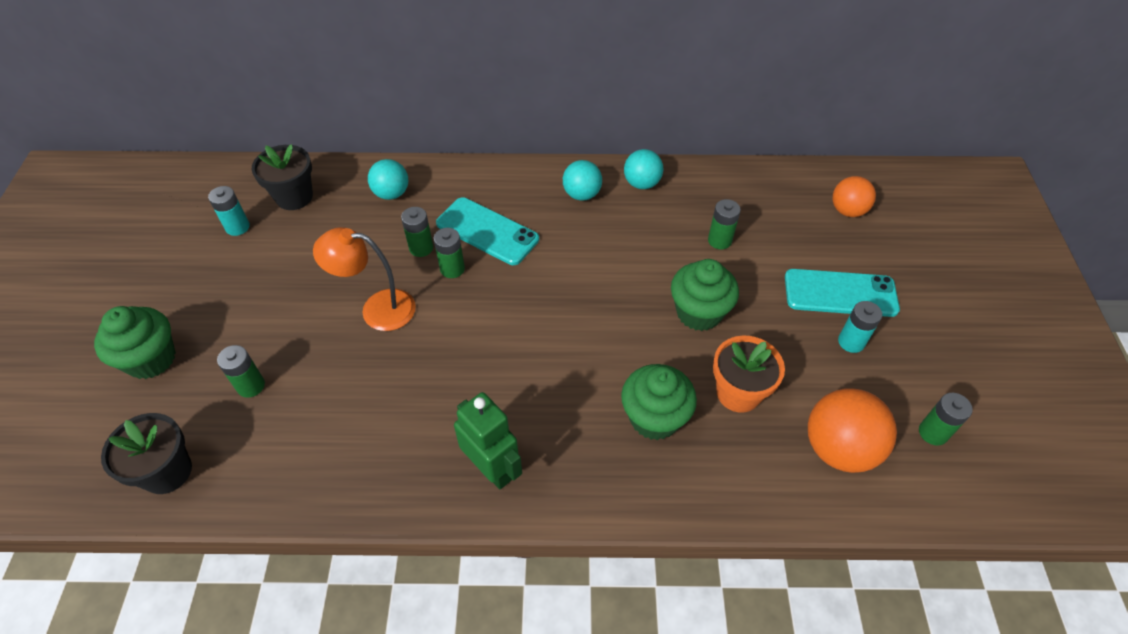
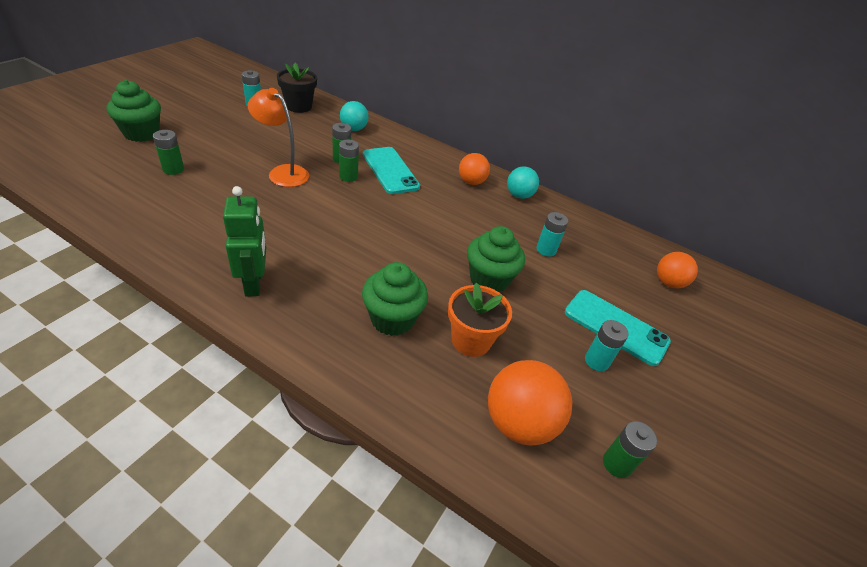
camera: 25 degrees right, 10 degrees down
black flower pot [101,413,192,494] -> none
turquoise ball [563,160,602,201] -> orange ball [459,153,490,185]
green battery [708,199,741,249] -> turquoise battery [536,212,568,257]

